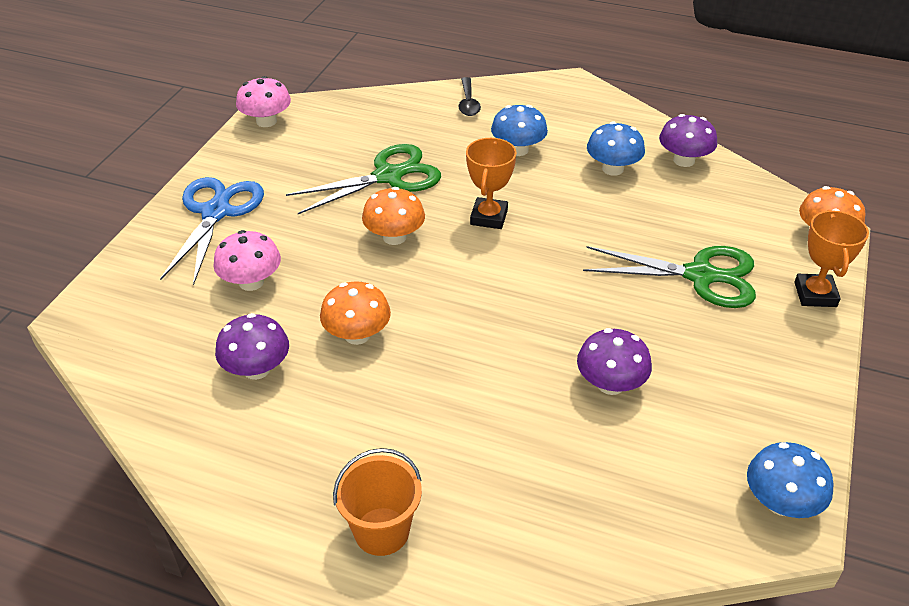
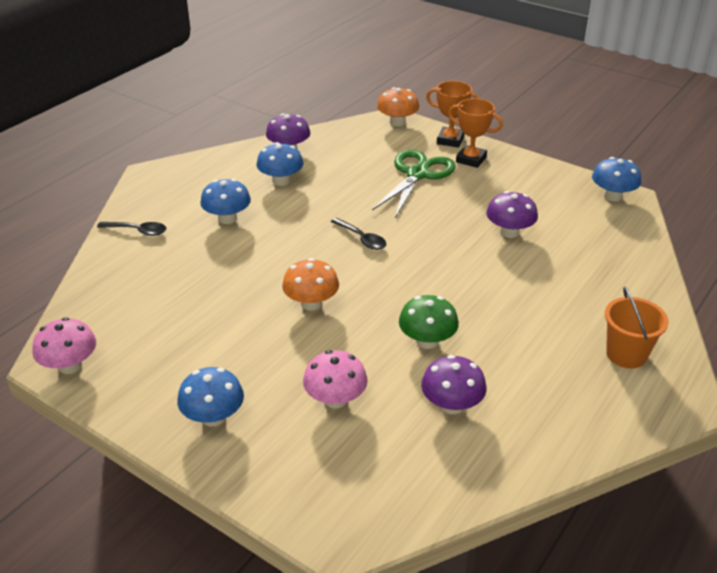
camera: 75 degrees left, 5 degrees down
blue scissors [160,177,264,285] -> blue mushroom [177,367,244,426]
green scissors [286,144,441,214] -> none
orange mushroom [320,281,391,345] -> green mushroom [399,295,459,349]
orange trophy [466,138,517,229] -> orange trophy moved to [448,98,503,168]
none -> black spoon [331,218,386,250]

